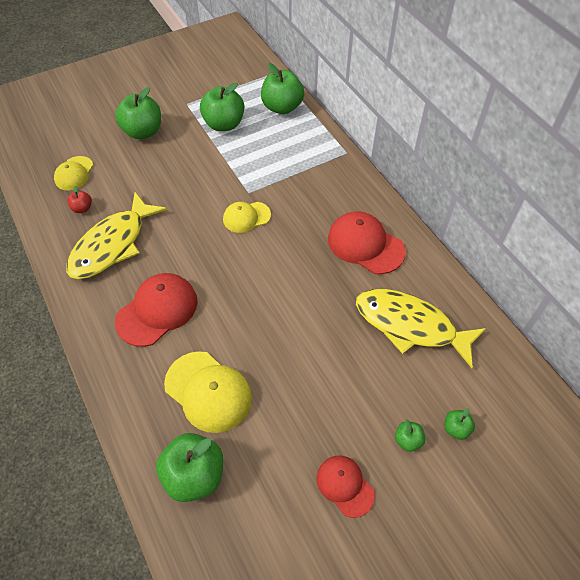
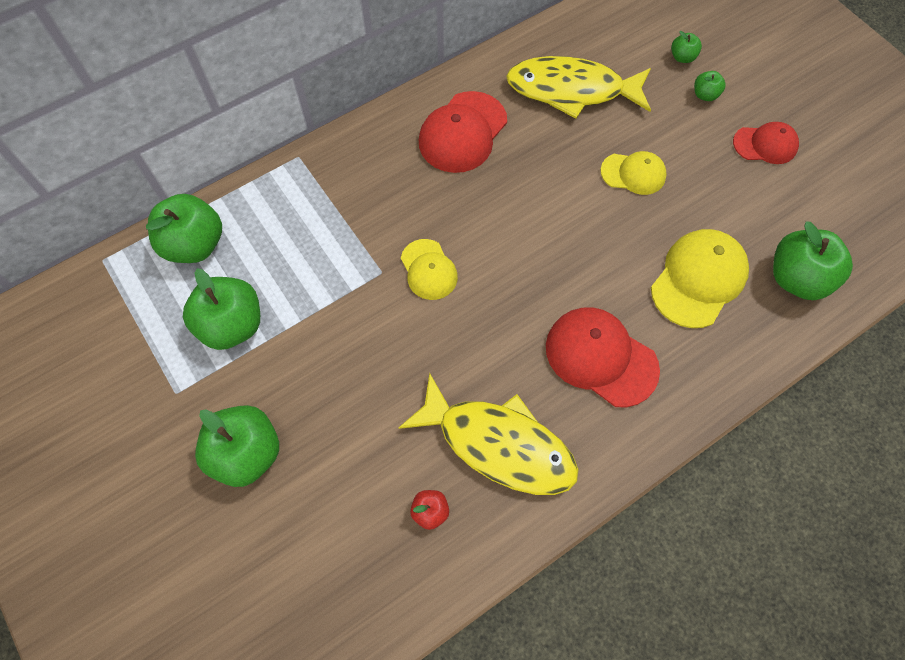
camera: 95 degrees left, 10 degrees up
yellow cap [54,156,93,191] -> yellow cap moved to [601,151,667,195]
red cap [316,456,375,518] -> red cap turned 135 degrees counterclockwise [733,122,799,164]
yellow fish [356,289,486,368] -> yellow fish turned 75 degrees clockwise [506,56,651,119]

